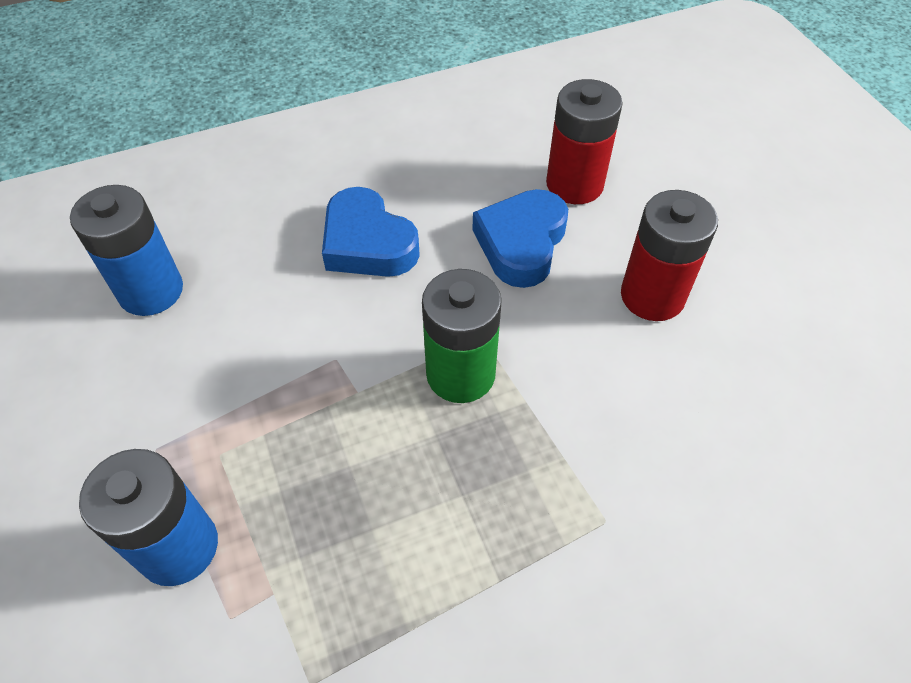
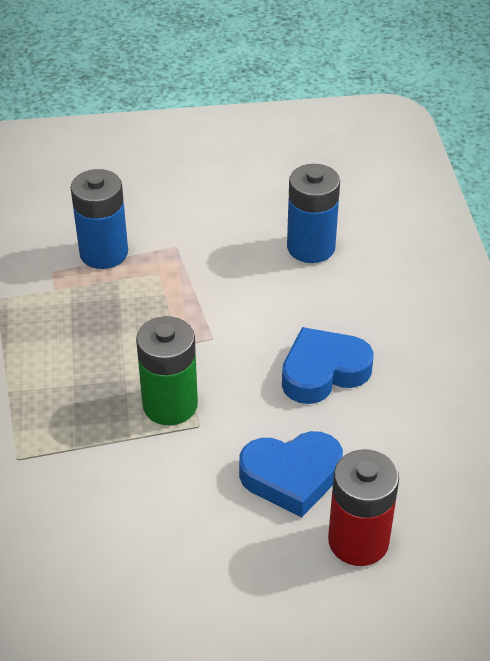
camera: 105 degrees right, 10 degrees down
blue heart [472,189,568,288] -> blue heart turned 135 degrees clockwise [239,431,343,518]
red battery [621,190,718,321] -> none

